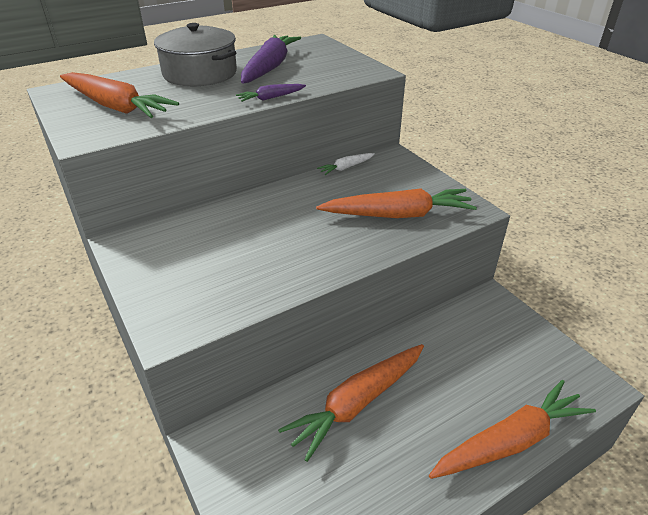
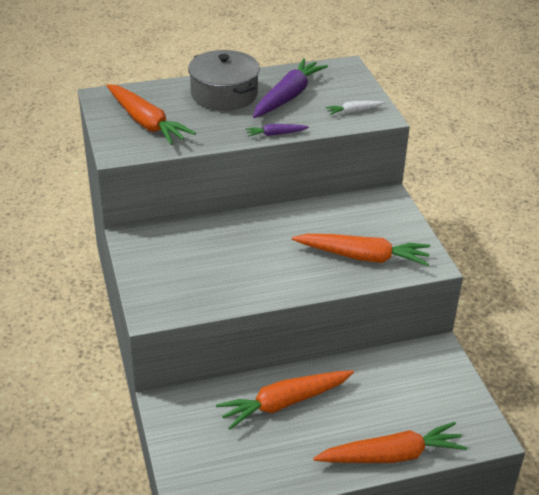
camera: 15 degrees right, 0 degrees up
white carrot [317,153,375,175] -> white carrot moved to [325,101,385,115]

